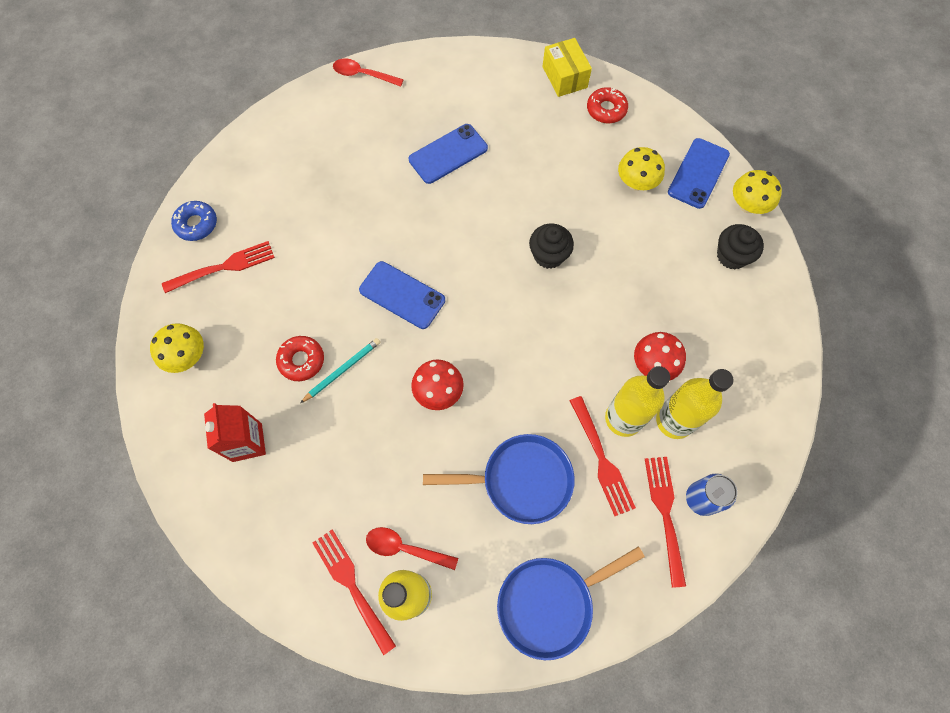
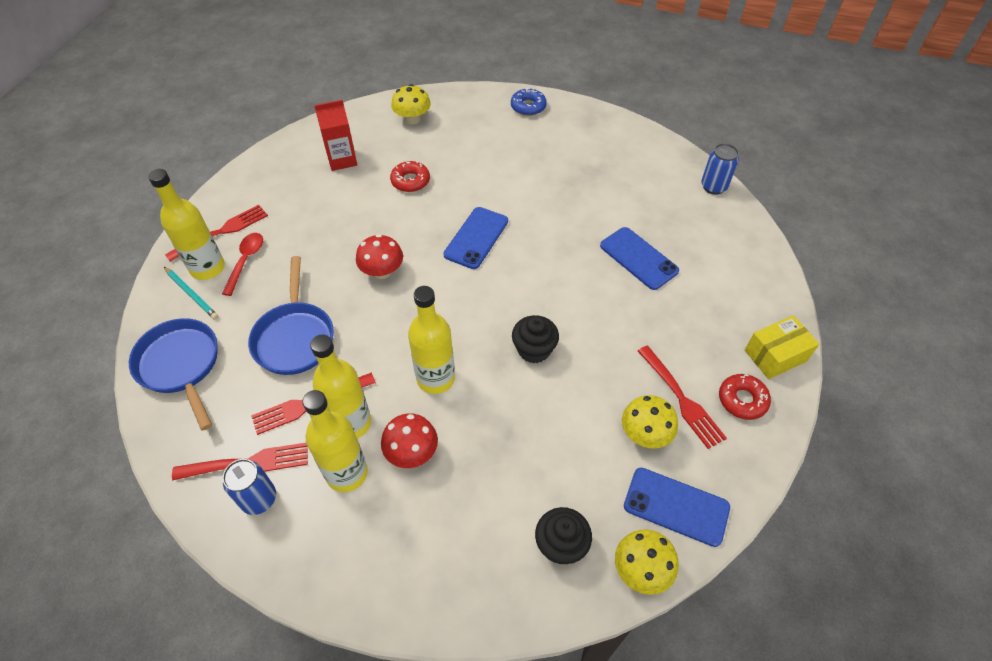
camera: 85 degrees right, 15 degrees down
red fork [162,241,275,293] -> red fork moved to [638,346,727,449]
turquoise pencil [300,338,380,403] -> turquoise pencil moved to [164,267,219,320]
red spoon [333,58,404,87] -> blue can [701,143,739,195]
none -> yellow bottle [408,286,455,394]

